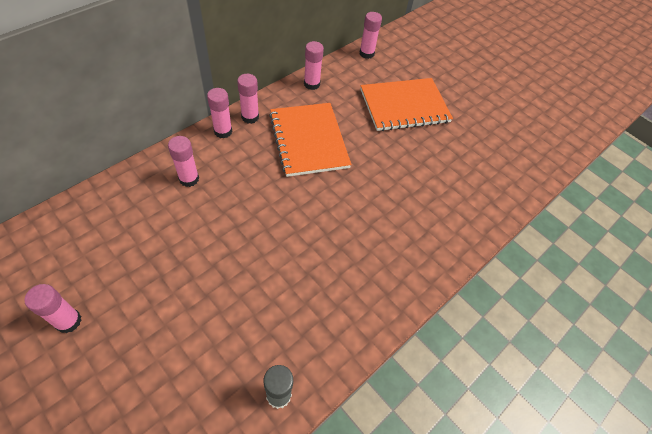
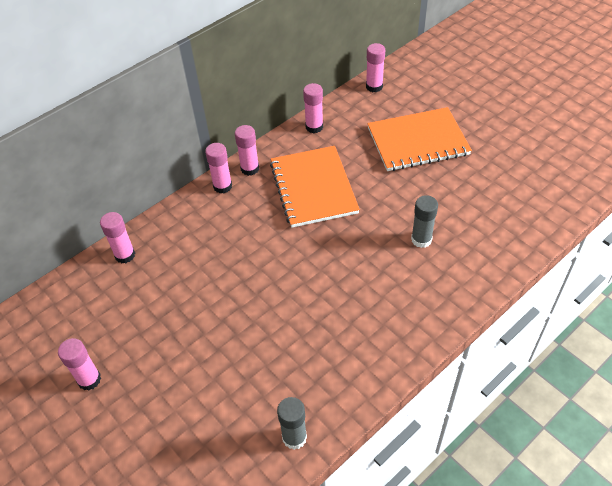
camera: 10 degrees right, 5 degrees down
pink glue stick [168,136,199,187] -> pink glue stick moved to [100,212,135,263]
none -> grey glue stick [411,195,438,248]

